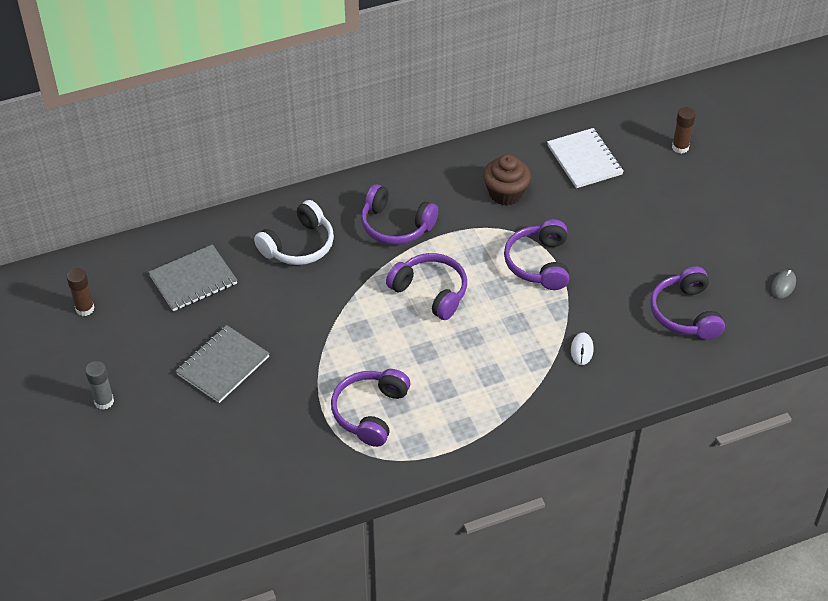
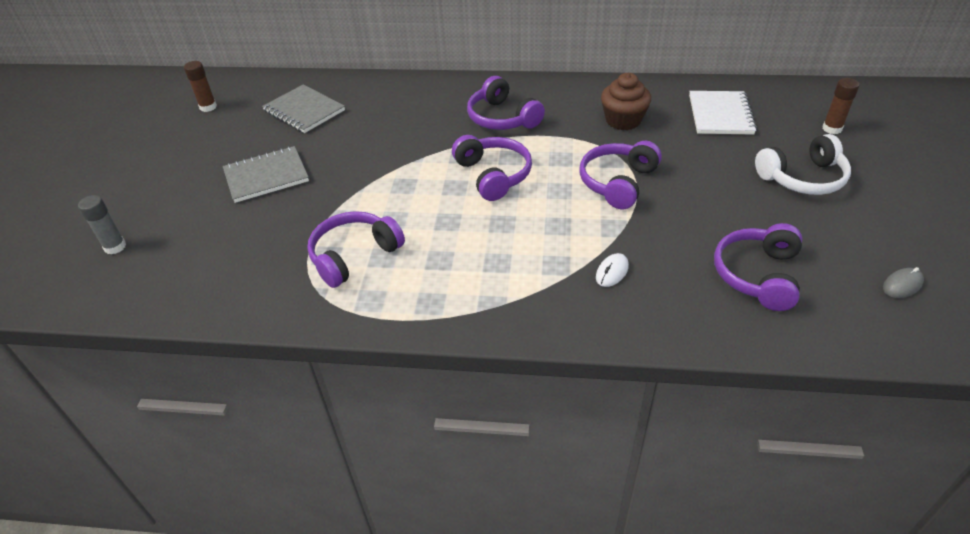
camera: 30 degrees right, 5 degrees down
grey glue stick [85,361,114,410] -> grey glue stick moved to [78,195,126,254]
grey notebook [148,244,237,311] -> grey notebook turned 45 degrees clockwise [262,84,345,133]
white headphones [254,200,334,265] -> white headphones moved to [755,134,851,195]

